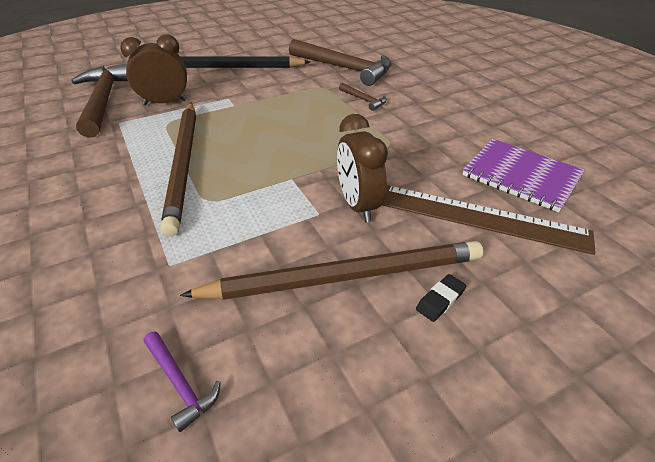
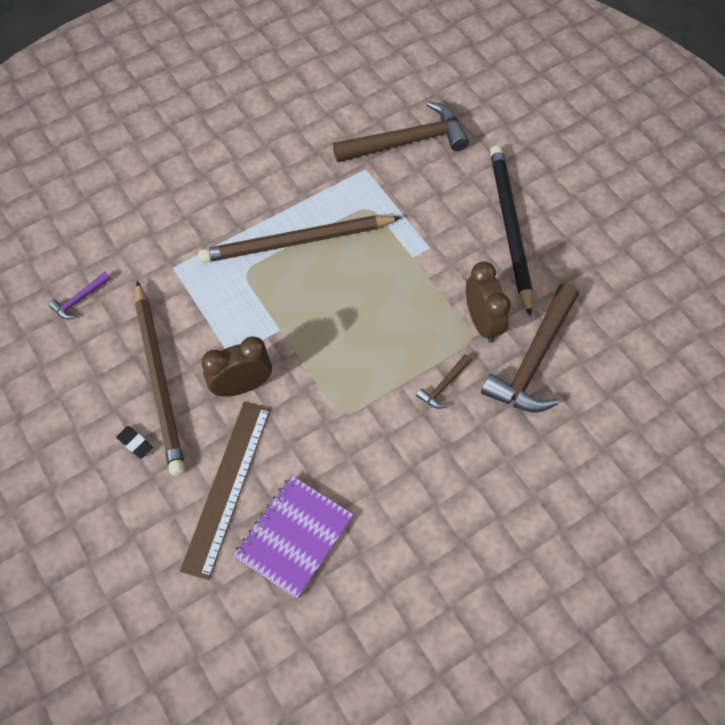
camera: 85 degrees right, 20 degrees up
brown clock [120,34,187,105] -> brown clock moved to [466,262,511,343]

